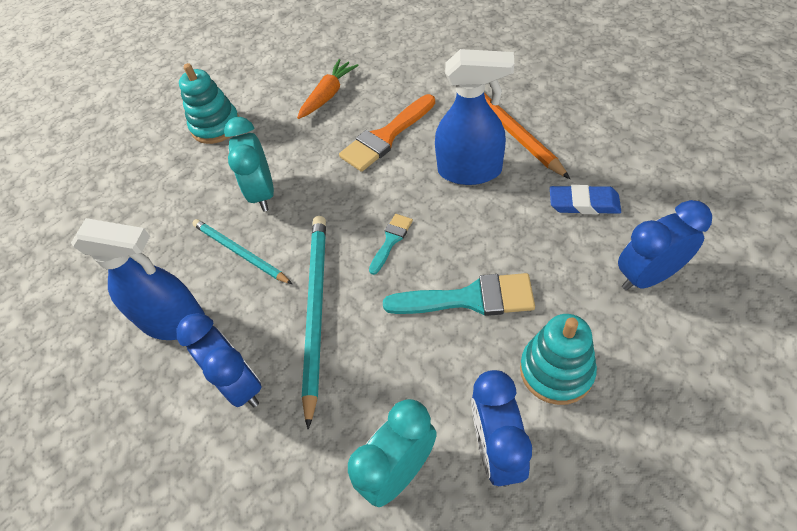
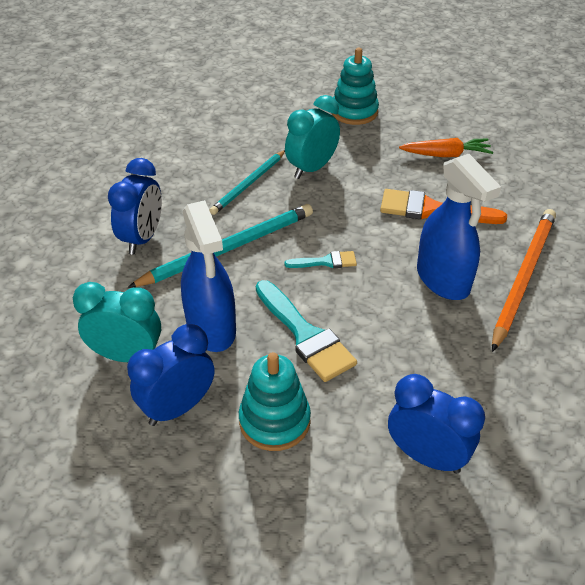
camera: 50 degrees right, 10 degrees down
blue spray bottle [71,218,205,340] -> blue spray bottle moved to [181,200,236,352]
turquoise pencil [192,219,292,284] -> turquoise pencil turned 150 degrees counterclockwise [209,150,285,215]
blue eraser [550,185,621,214] -> none

